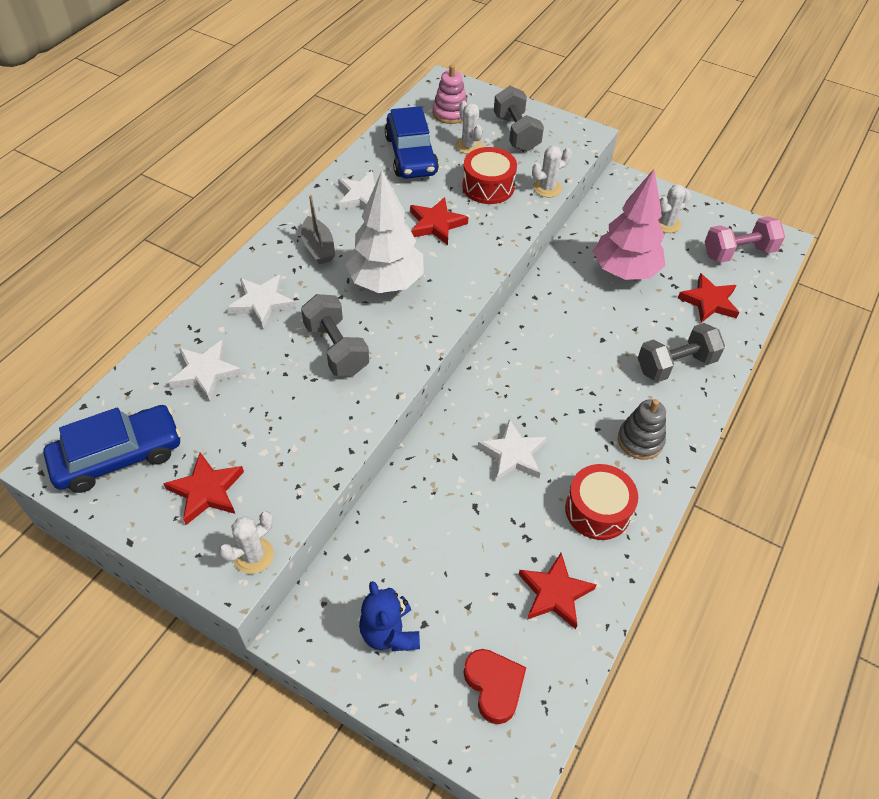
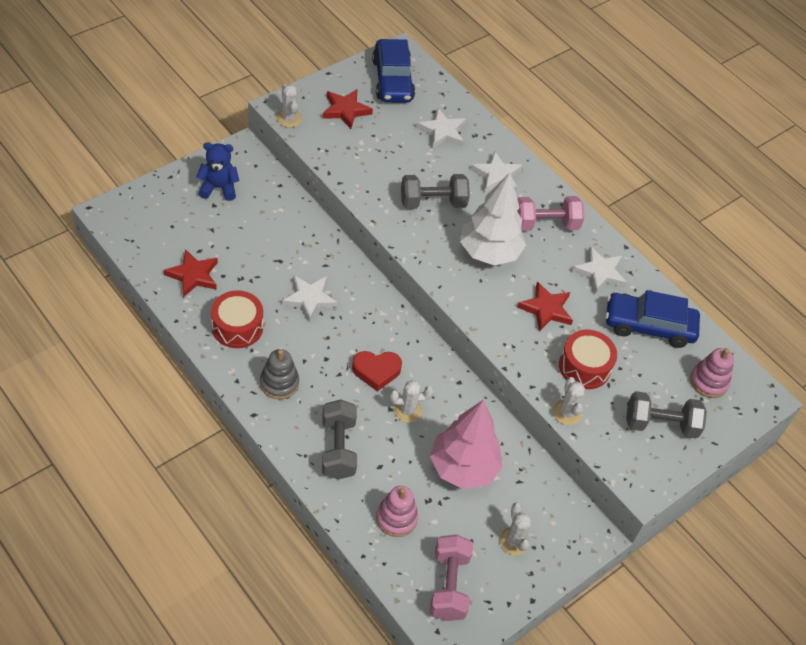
camera: 105 degrees right, 0 degrees up
grey boat [301,195,335,264] -> pink dumbbell [517,196,584,231]
white cactus [456,101,483,154] -> white cactus moved to [390,380,433,423]
red heart [464,649,527,724] -> red heart moved to [352,351,402,391]
red star [678,273,739,323] -> pink stacking toy [376,486,418,537]

